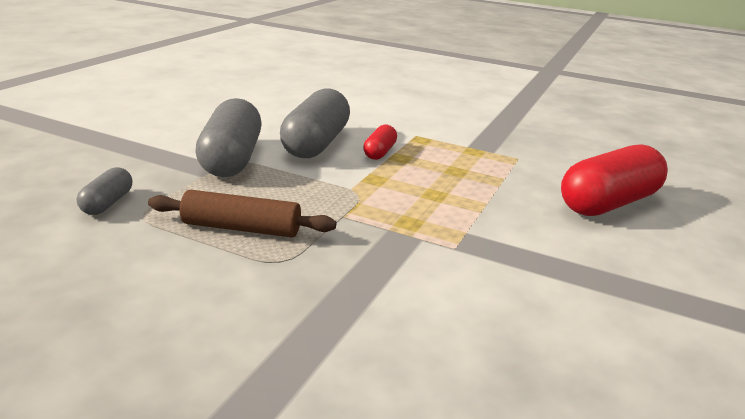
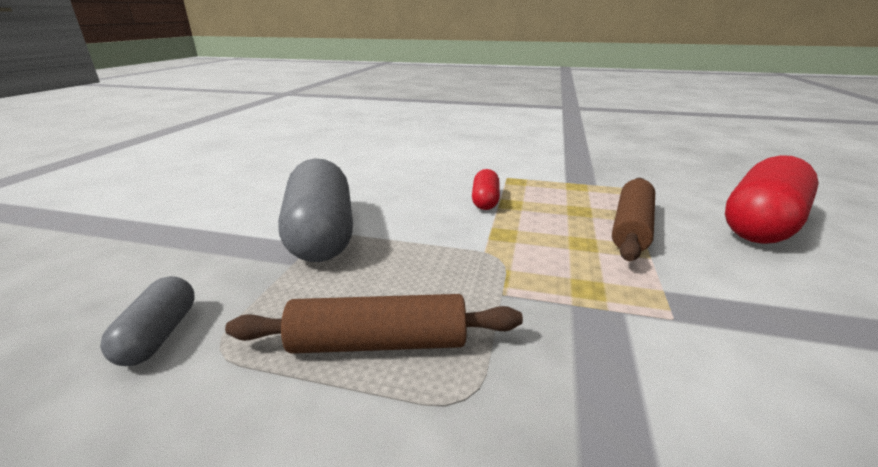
camera: 10 degrees left, 0 degrees up
grey capsule [280,88,350,158] -> none
none -> brown rolling pin [612,178,655,261]

